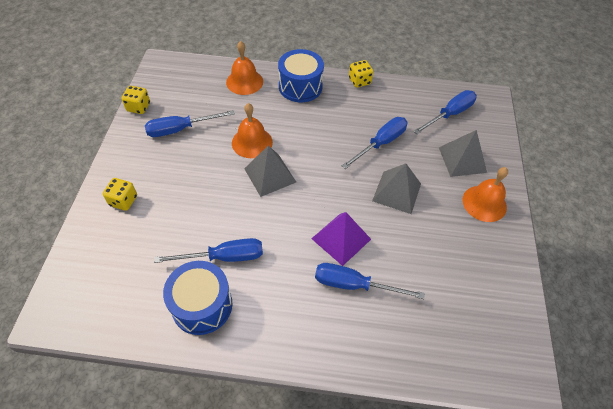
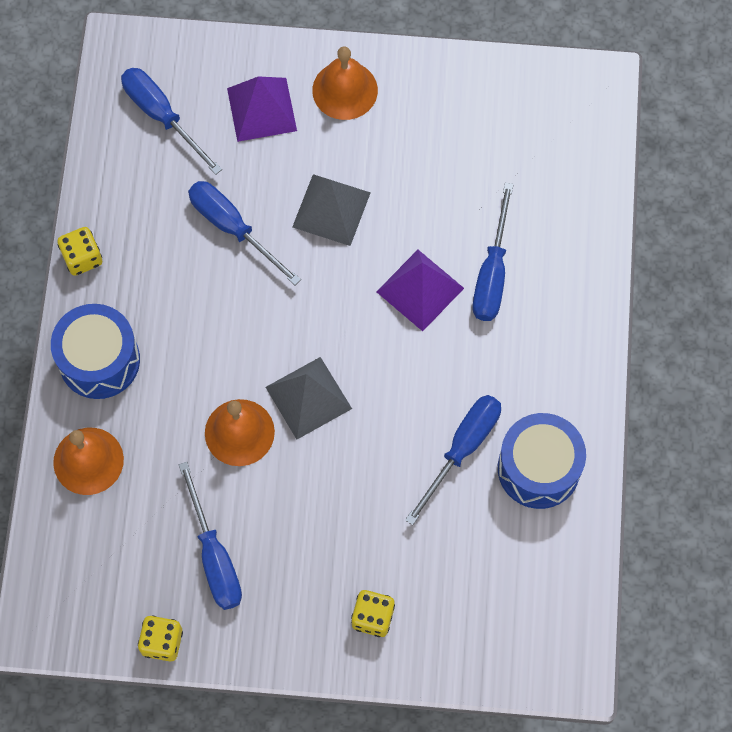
camera: 90 degrees left, 15 degrees up
blue screwdriver [154,238,263,263] -> blue screwdriver turned 45 degrees clockwise [405,395,501,525]
grey pyramid [439,130,487,177] -> purple pyramid [227,76,297,142]

